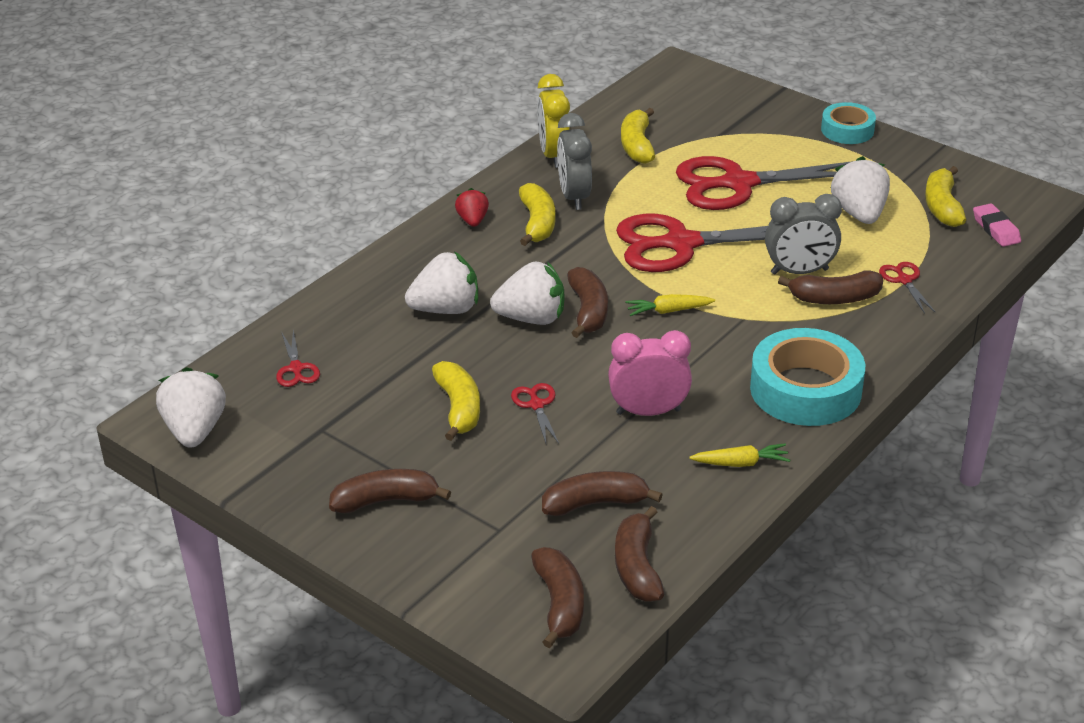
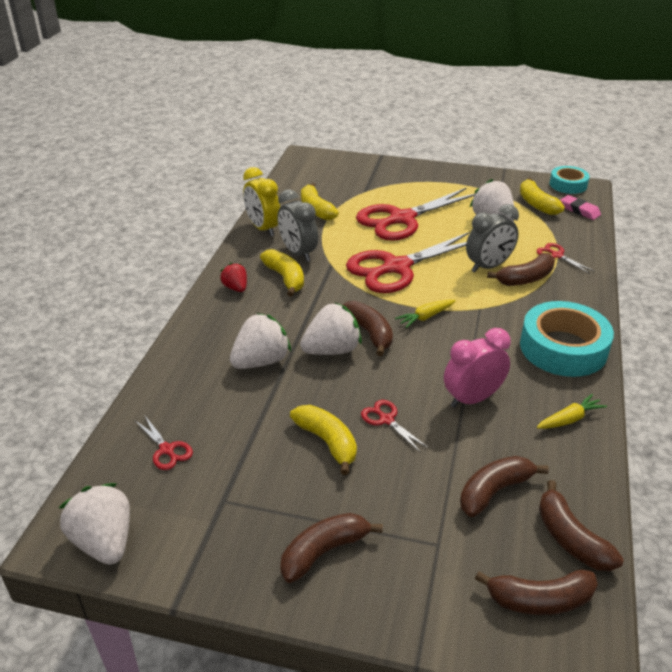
camera: 25 degrees left, 0 degrees up
brown banana [531,547,584,648] -> brown banana turned 120 degrees clockwise [475,570,598,615]
turquoise tape [821,102,876,144] -> turquoise tape moved to [550,166,590,194]

